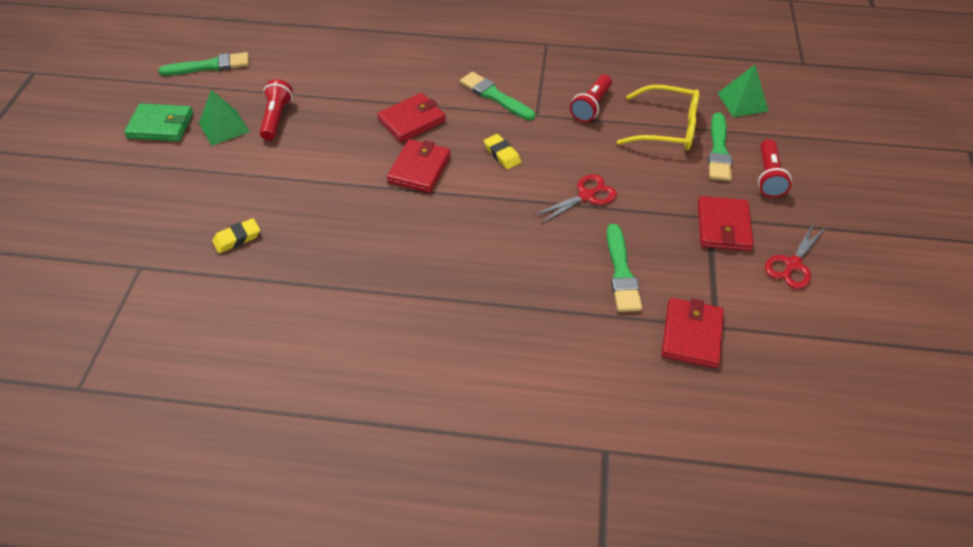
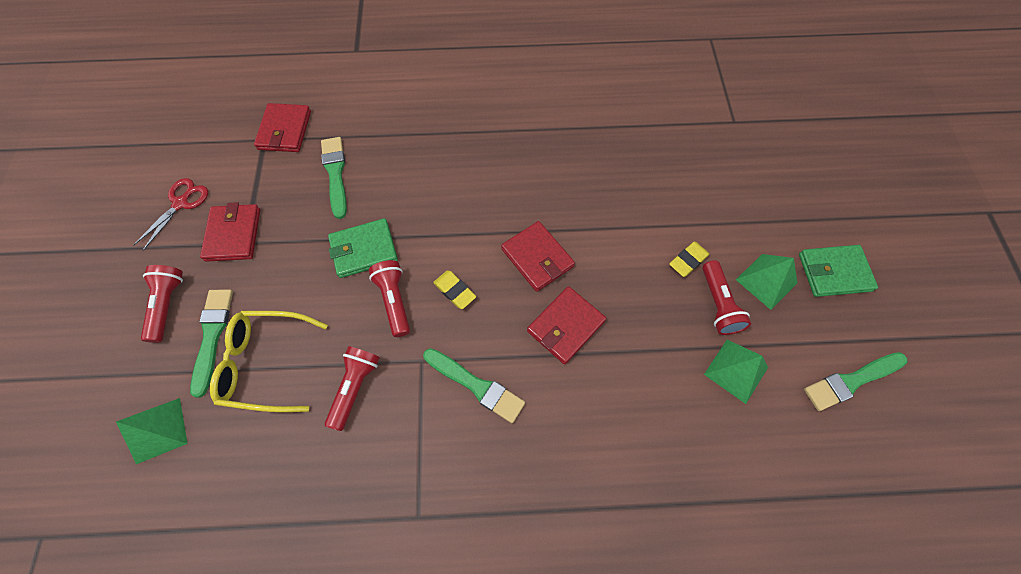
camera: 170 degrees right, 15 degrees up
yellow eraser [212,218,260,253] -> yellow eraser moved to [669,242,710,277]
red wallet [387,139,451,193] -> red wallet turned 45 degrees counterclockwise [501,221,575,292]
red scissors [535,174,617,224] -> green wallet [328,218,398,278]
none -> red flashlight [369,260,410,337]
none -> green pyramid [704,340,768,404]

